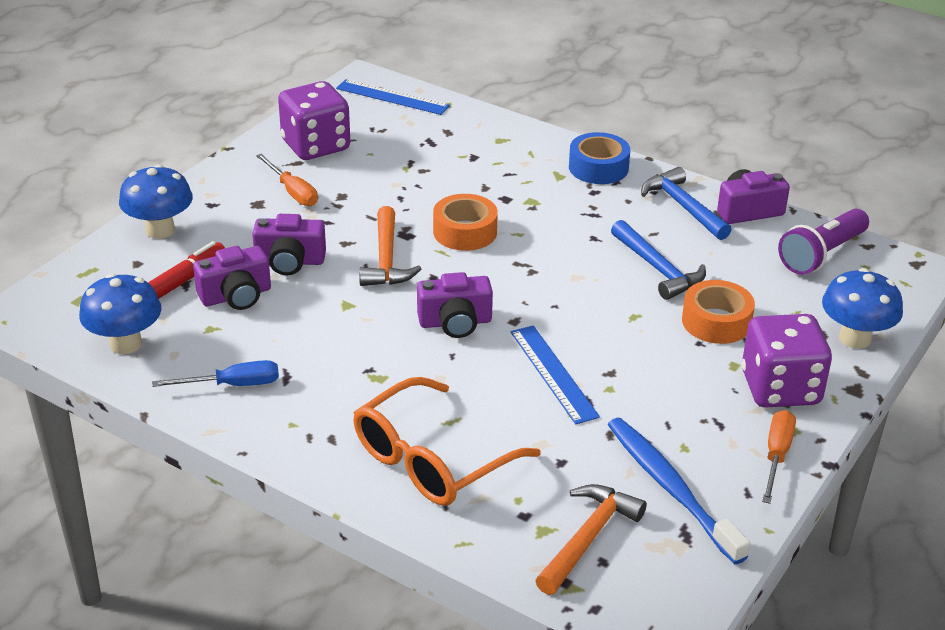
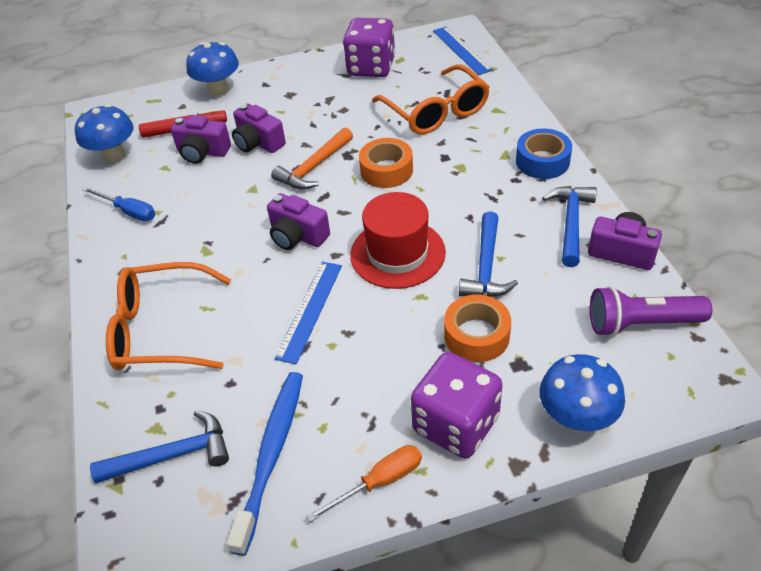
camera: 45 degrees right, 10 degrees up
orange screwdriver [256,154,318,206] -> none
orange hammer [535,484,647,595] -> blue hammer [90,410,229,483]
none -> red hat [350,192,446,289]
none -> orange glasses [372,64,490,134]

